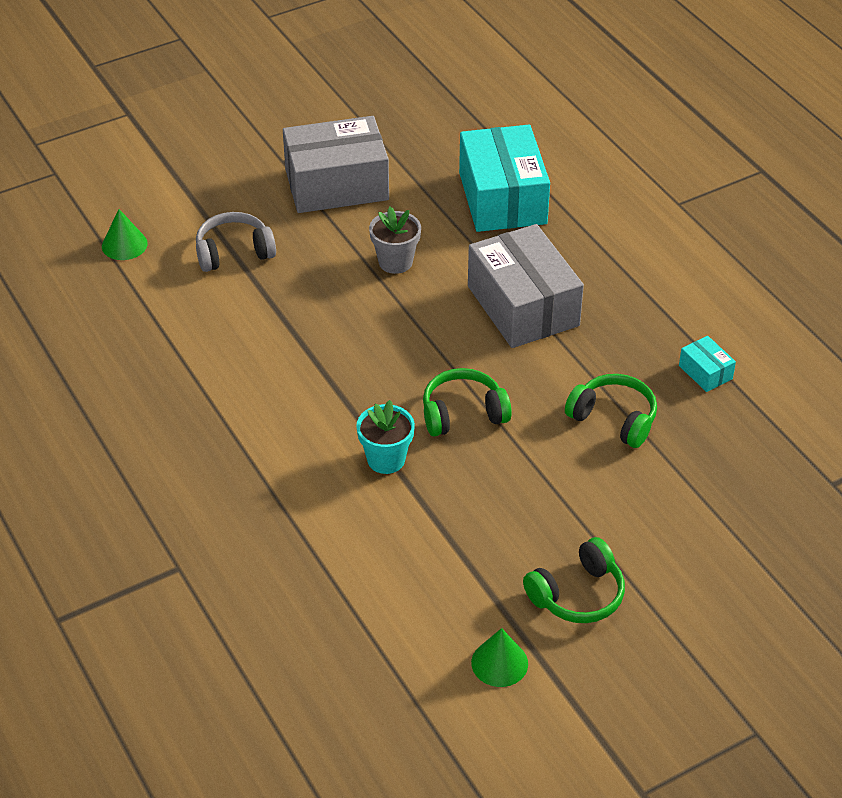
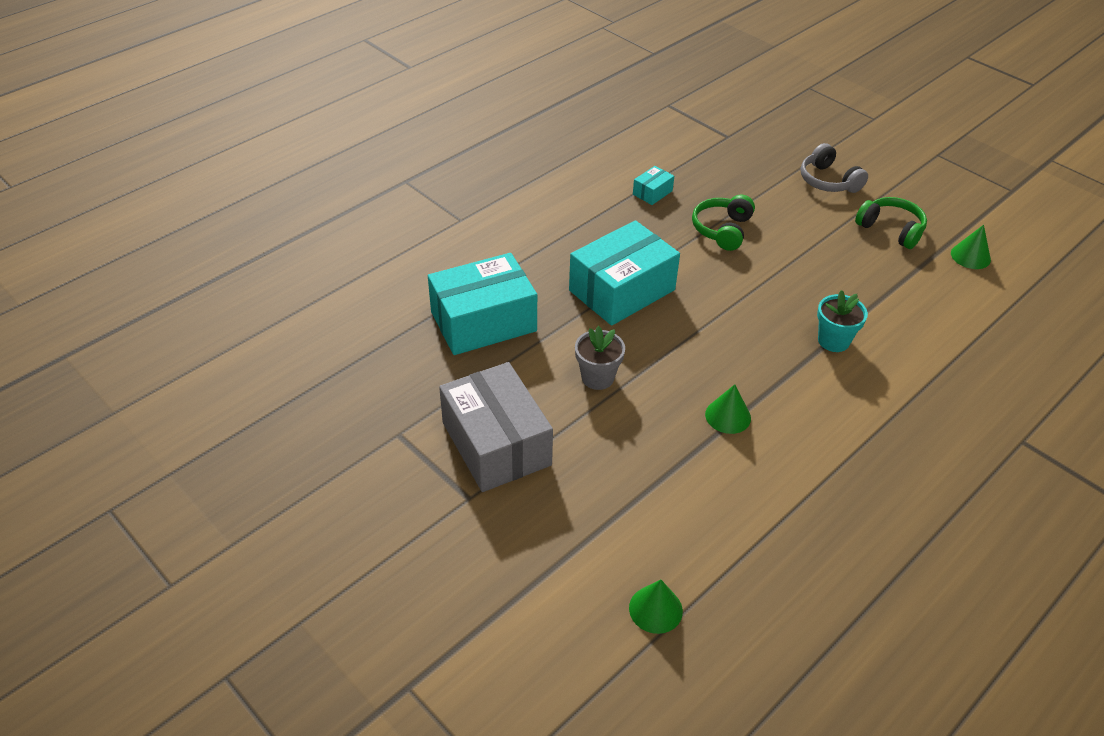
camera: 105 degrees left, 0 degrees up
grey headphones [196,212,276,272] -> grey headphones moved to [801,143,868,193]
green headphones [423,368,512,437] -> none
grey box [468,224,584,348] -> turquoise box [569,220,680,326]
none -> green cone [705,384,751,434]

